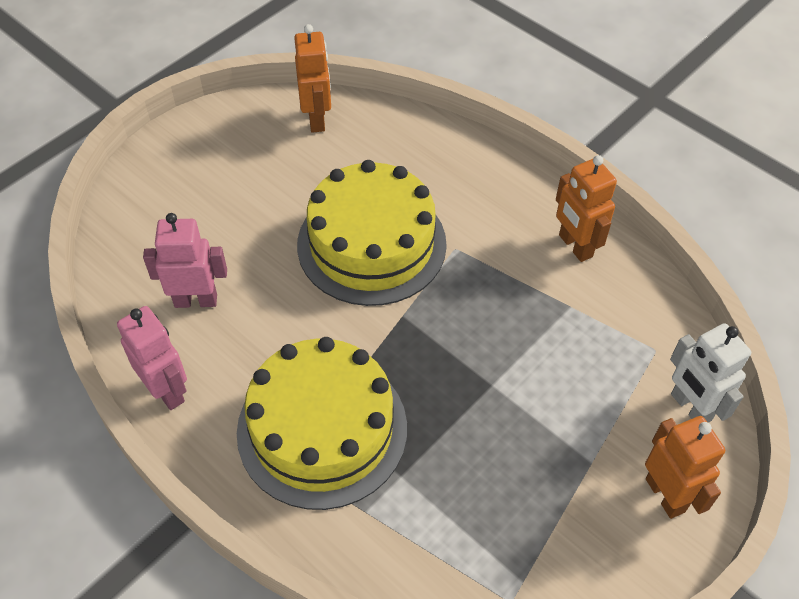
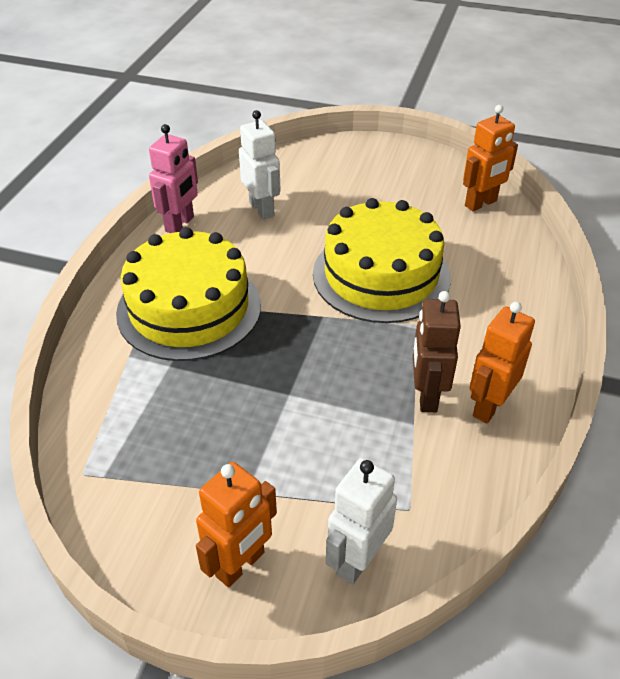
camera: 65 degrees right, 10 degrees down
pink robot [143,213,227,308] -> white robot [239,110,280,220]
none -> brown robot [413,291,461,412]

